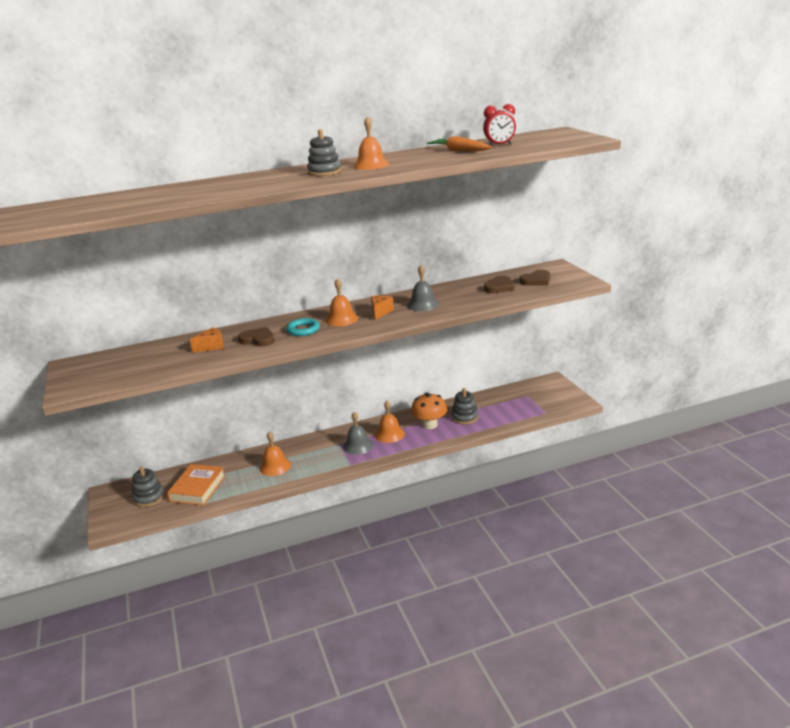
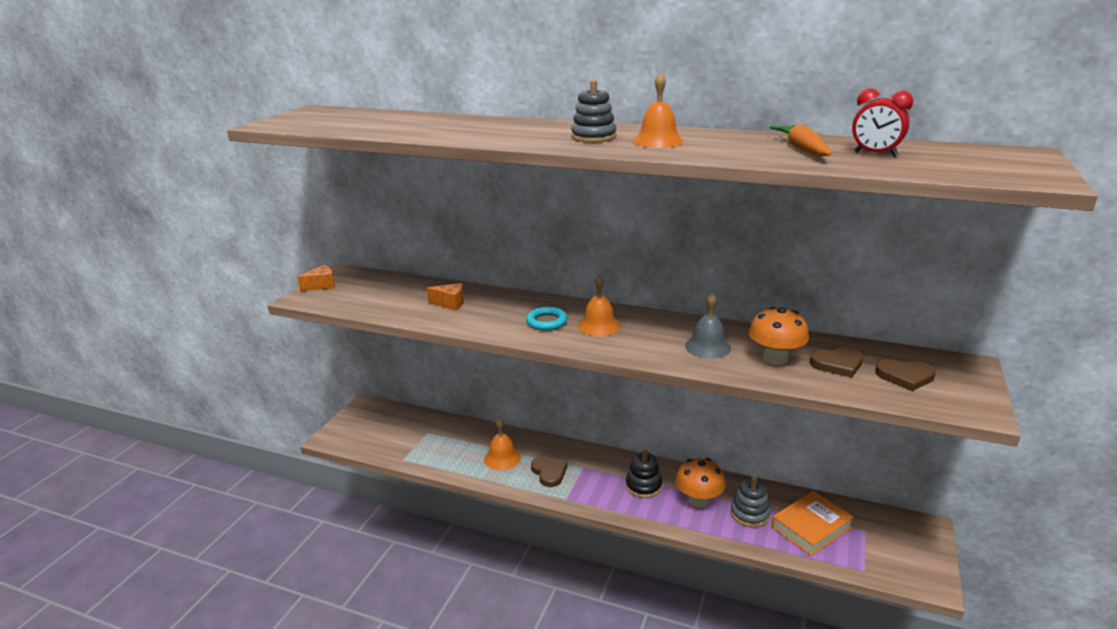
camera: 40 degrees right, 0 degrees up
grey stacking toy [132,466,165,507] -> none
orange book [167,464,226,505] -> orange book moved to [771,491,854,556]
brown heart [238,327,275,347] -> brown heart moved to [531,456,567,487]
grey bell [343,411,373,455] -> none
orange cheese [371,295,394,320] -> orange cheese moved to [297,265,335,291]
orange bell [375,401,405,443] -> black stacking toy [626,450,662,498]
none -> orange mushroom [749,307,809,365]

